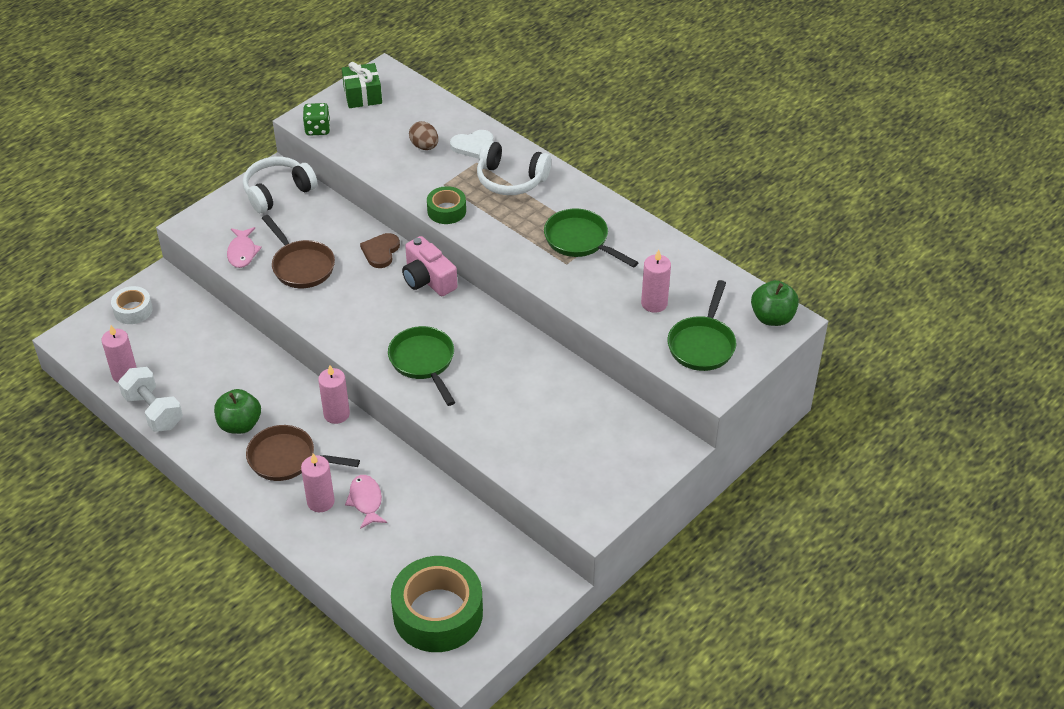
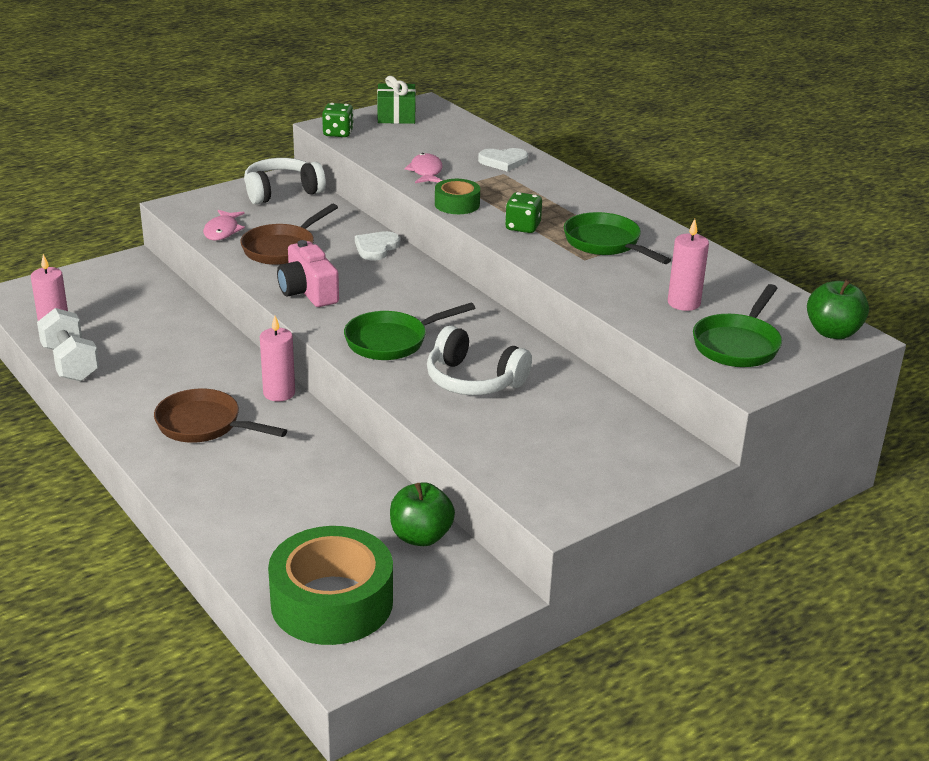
camera: 10 degrees right, 15 degrees down
white tape [111,286,153,324] -> none
green apple [214,389,261,434] -> green apple moved to [390,482,455,546]
brown pan [262,215,335,288] -> brown pan turned 60 degrees clockwise [240,204,338,265]
pink candle [301,453,335,512] -> none
pink fish [345,475,387,529] -> pink fish moved to [405,153,443,183]
brown heart [360,233,400,268] -> white heart [355,231,400,260]
green pan [388,326,455,406] -> green pan turned 105 degrees counterclockwise [344,303,475,360]
pink camera [402,236,457,296] -> pink camera moved to [277,240,339,307]
brown egg [409,121,438,150] -> none
white headphones [477,140,551,195] -> white headphones moved to [427,326,532,395]
none -> green dice [505,192,542,233]

